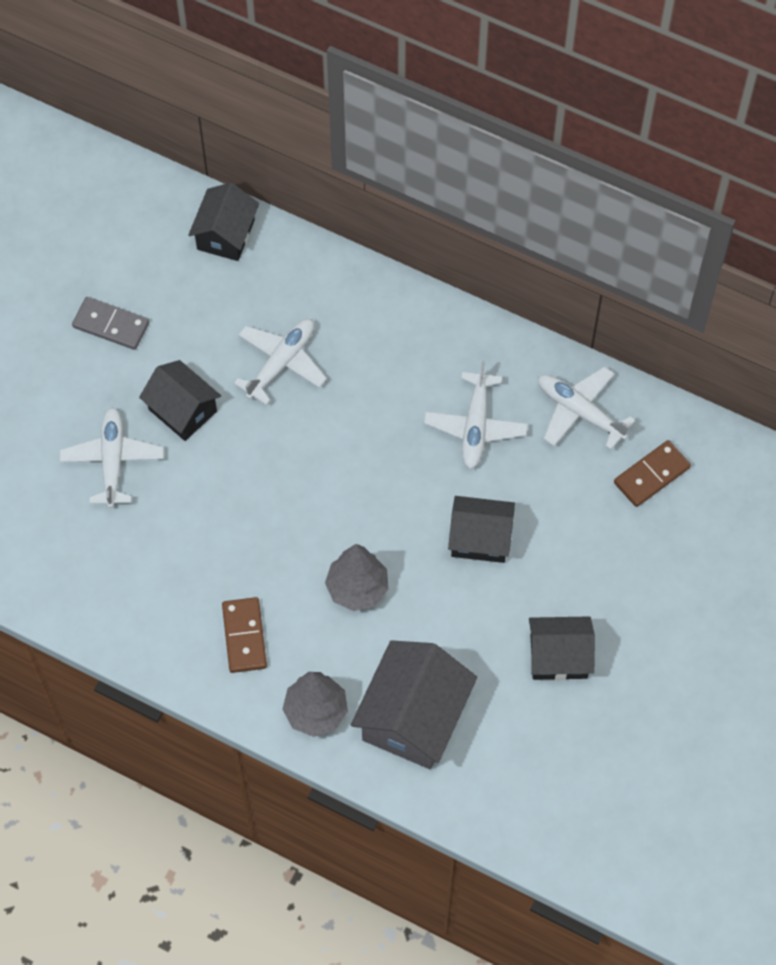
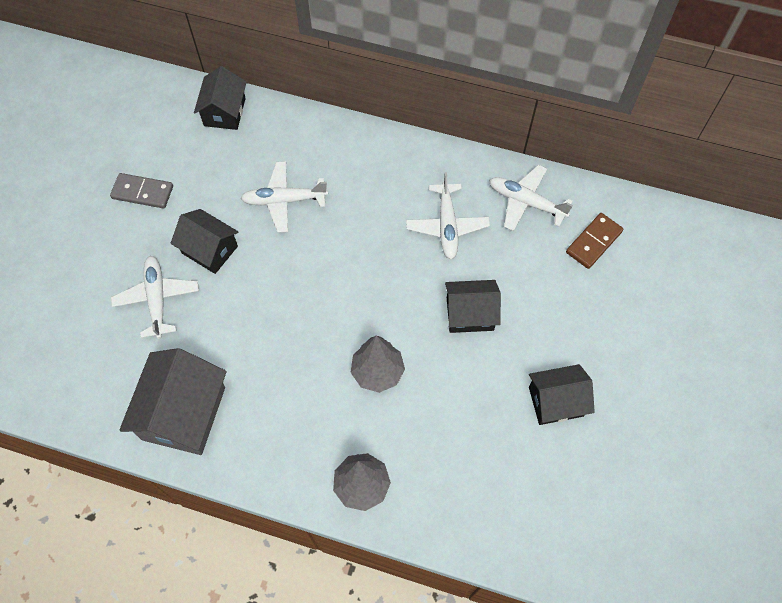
camera: 10 degrees left, 0 degrees up
brown domino [222,597,267,673] -> none
white plane [234,319,327,405] -> white plane turned 120 degrees counterclockwise [241,161,328,233]
grey house [351,640,477,769] -> grey house moved to [119,348,227,455]

